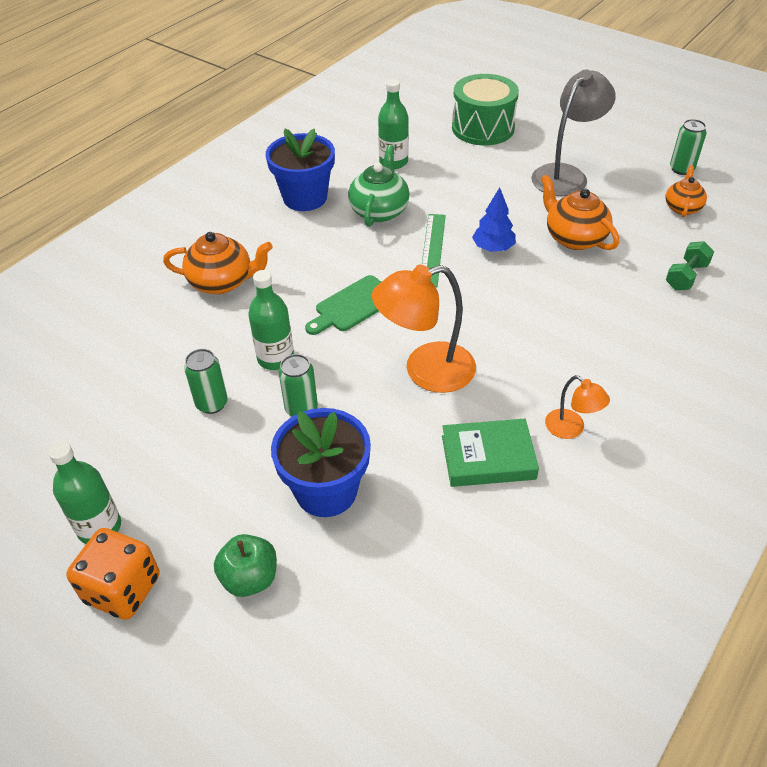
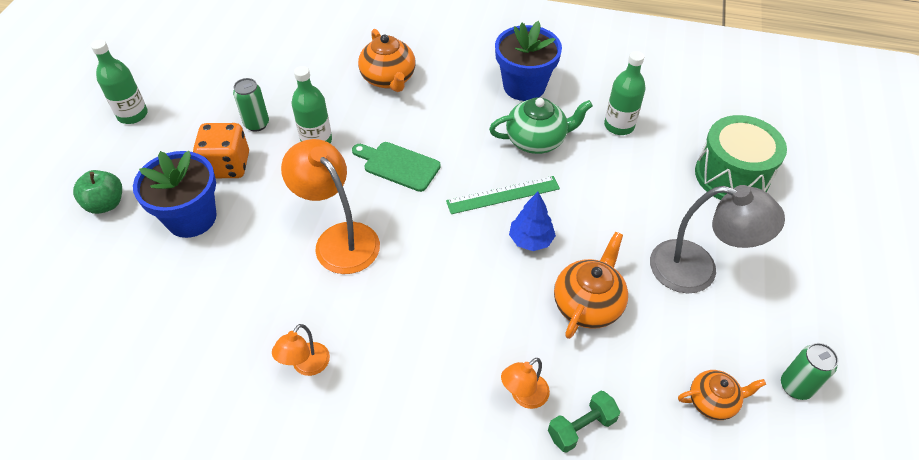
camera: 65 degrees right, 5 degrees up
orange dice [66,528,160,620] -> orange dice moved to [193,123,249,178]
green can [278,354,318,417] -> none
green book [442,419,539,487] -> none
green dumbbell [666,241,714,290] -> green dumbbell turned 45 degrees counterclockwise [548,391,620,453]
none -> orange lamp [501,358,550,409]

